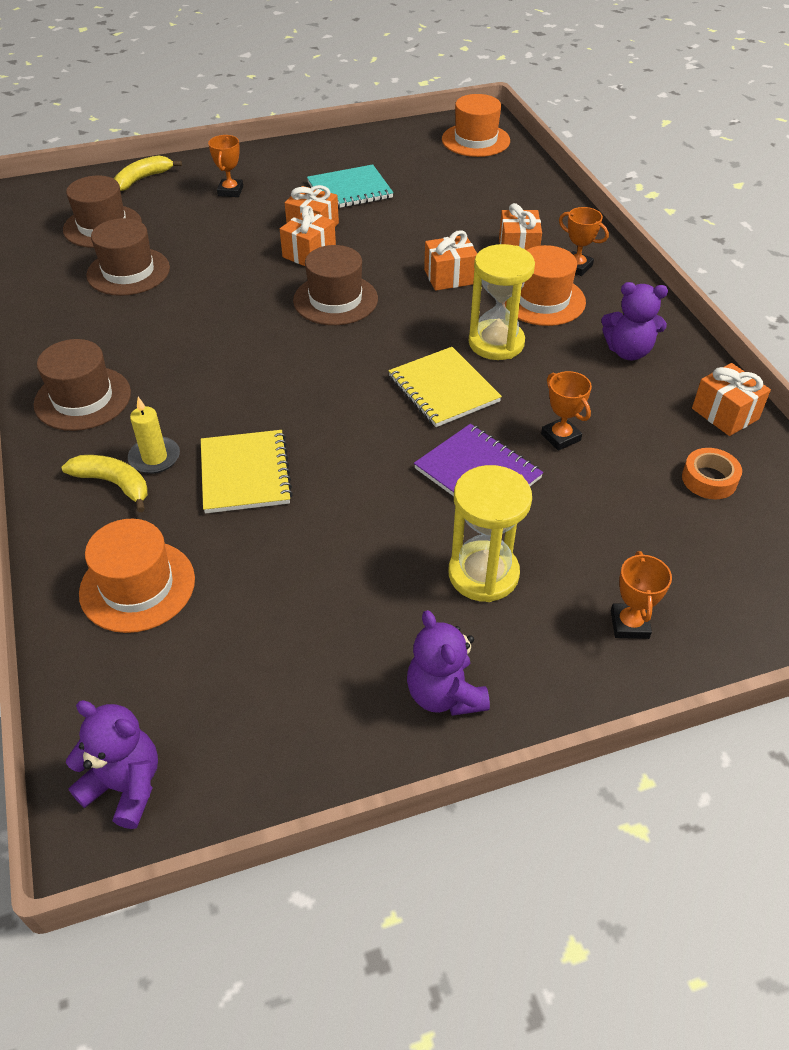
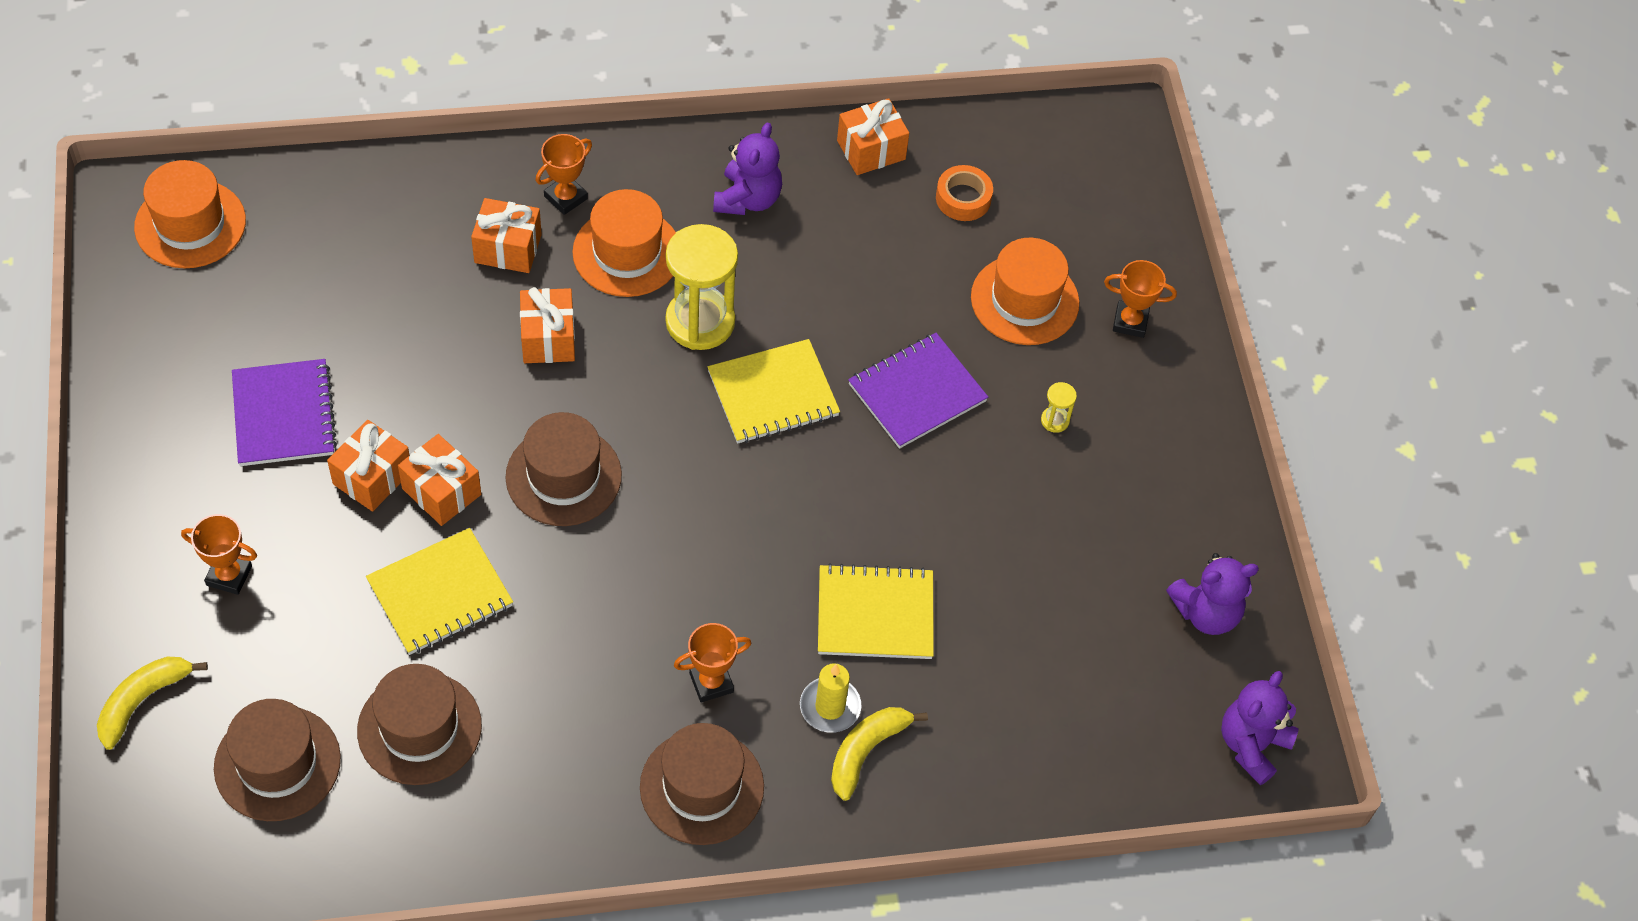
camera: 85 degrees left, 10 degrees up
orange hat [79,519,195,633] -> orange hat moved to [971,238,1079,345]
yellow banana [114,155,182,191] -> yellow banana turned 75 degrees clockwise [97,657,208,750]
turquoise notebook [307,164,394,209] -> purple notebook [232,359,337,466]
purple teddy bear [407,610,490,716] -> purple teddy bear moved to [1166,553,1259,635]
yellow hourglass [449,465,532,602] -> yellow hourglass [1041,382,1077,433], size x0.41
orange trophy [541,371,592,451] -> orange trophy moved to [674,623,751,703]
none -> yellow notebook [366,528,513,655]

